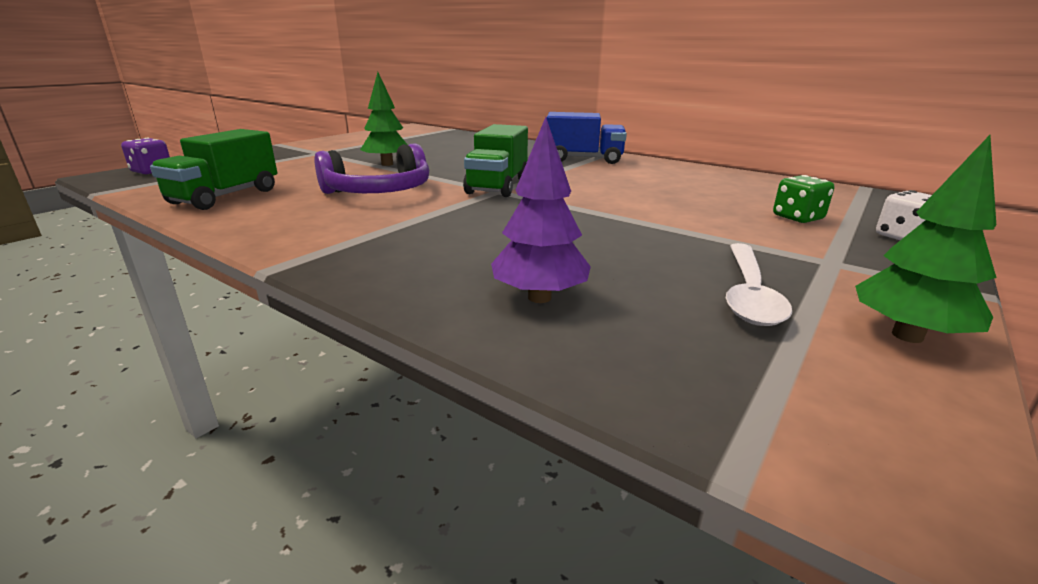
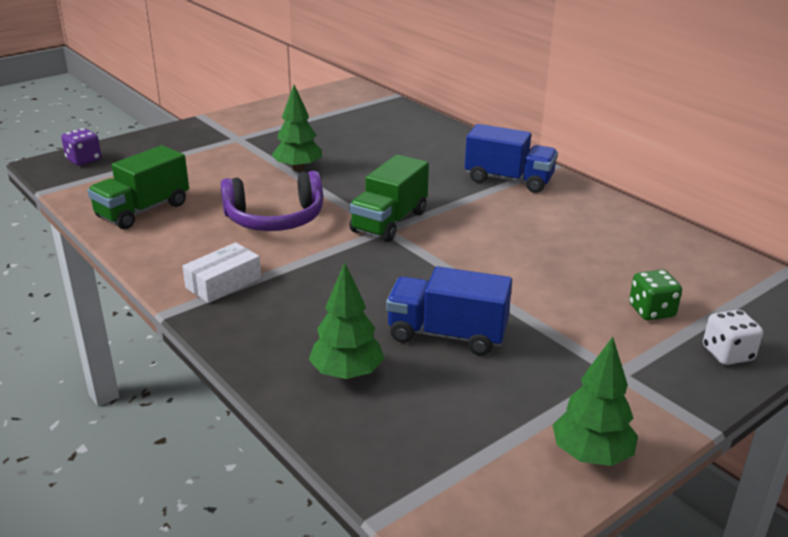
camera: 15 degrees right, 5 degrees up
purple tree [491,117,591,303] -> green tree [309,262,384,380]
white spoon [726,243,792,326] -> none
none -> white box [182,242,261,303]
none -> blue truck [386,266,512,356]

